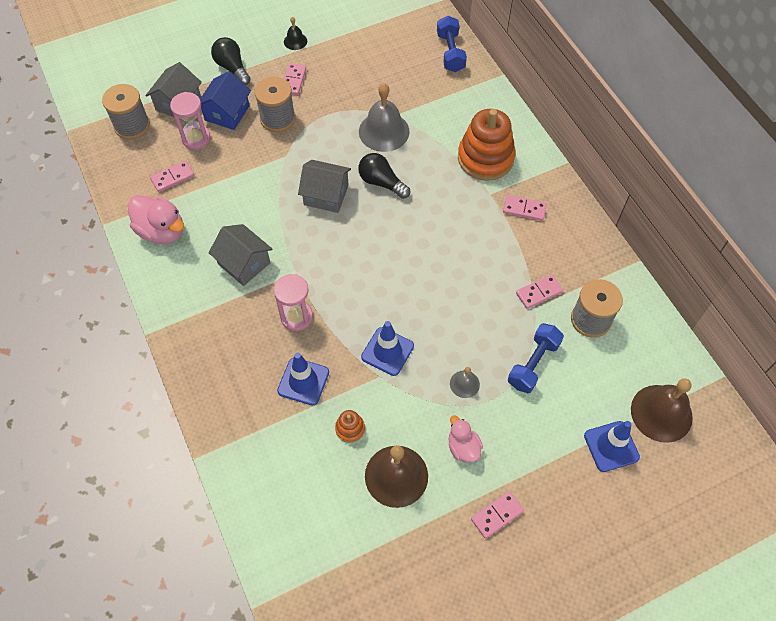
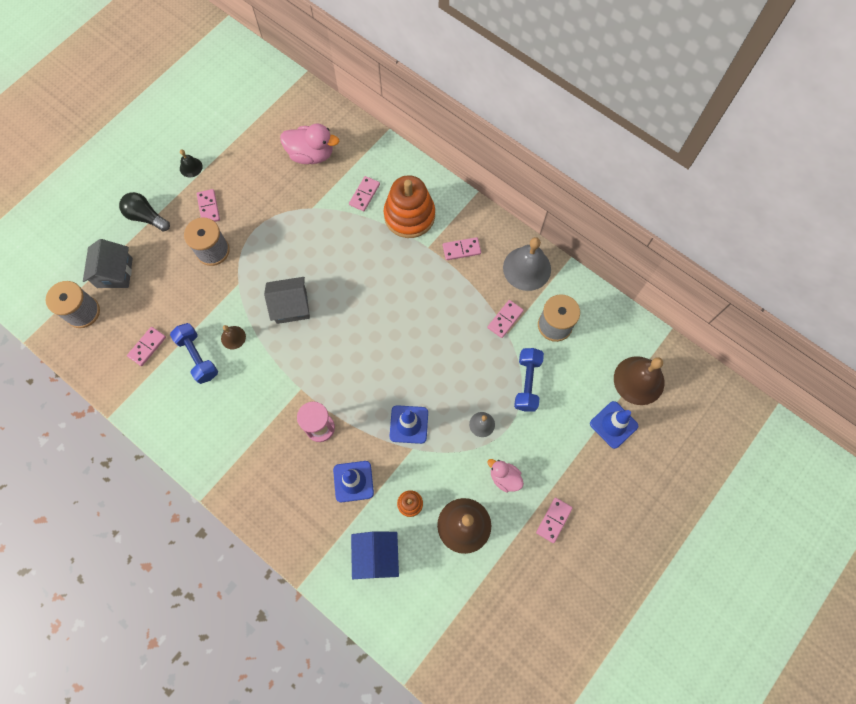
camera: 25 degrees left, 10 degrees up
pink duck [128,195,184,244] -> pink duck moved to [280,124,339,164]
pink hourglass [170,92,211,149] -> none
blue house [200,71,251,130] -> blue house moved to [351,532,399,579]
grey house [209,224,272,286] -> none
black light bulb [358,153,410,199] -> none
grey bell [359,83,410,152] -> grey bell moved to [503,237,551,291]
blue dumbbell [437,16,467,72] -> blue dumbbell moved to [170,323,218,384]
none -> brown bell [221,325,246,349]
none -> pink domino [349,176,380,211]

